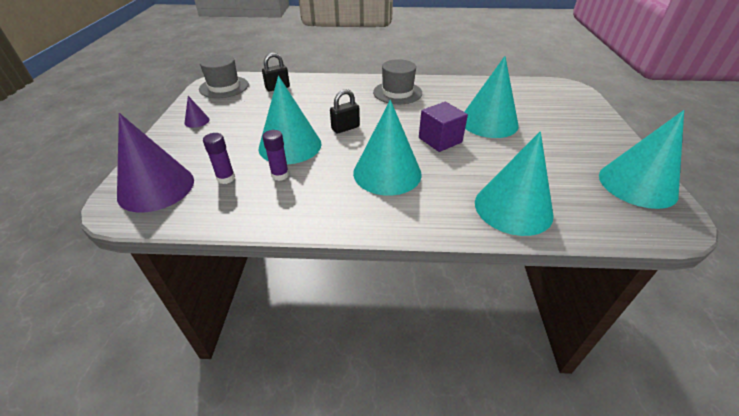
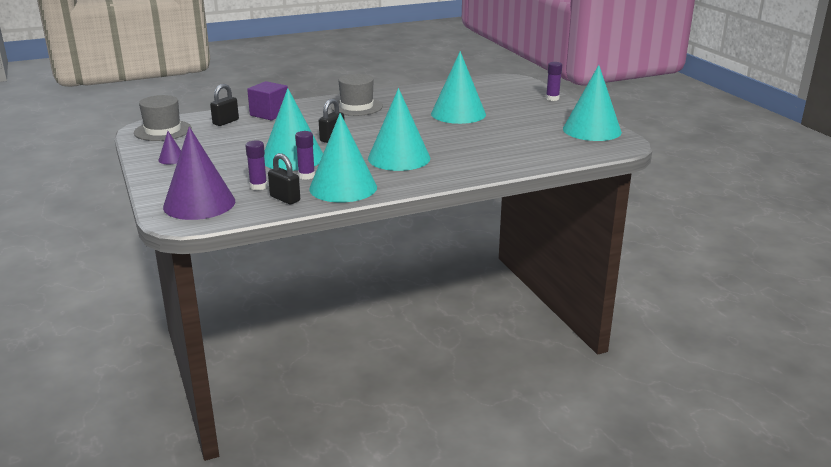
camera: 25 degrees left, 15 degrees down
purple cube [419,102,468,152] -> purple cube moved to [247,81,288,120]
turquoise cone [475,132,554,236] -> turquoise cone moved to [309,113,377,202]
none -> black padlock [268,153,300,204]
none -> purple glue stick [546,62,562,101]

